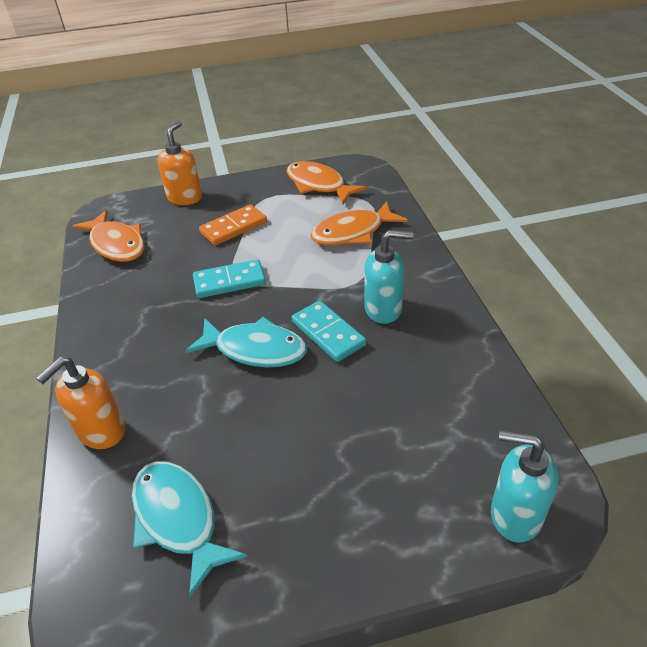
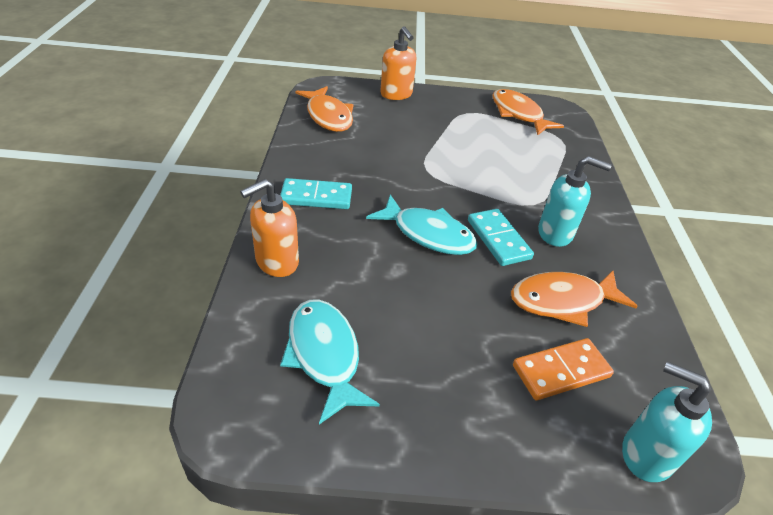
camera: 10 degrees right, 0 degrees up
orange soap dispenser [157,121,202,205] -> orange soap dispenser turned 120 degrees clockwise [380,26,416,100]
turquoise domino [193,259,266,298] -> turquoise domino moved to [280,178,352,209]
orange domino [199,204,267,246] -> orange domino moved to [513,338,614,400]
orange fish [310,201,408,245] -> orange fish moved to [511,271,638,327]

